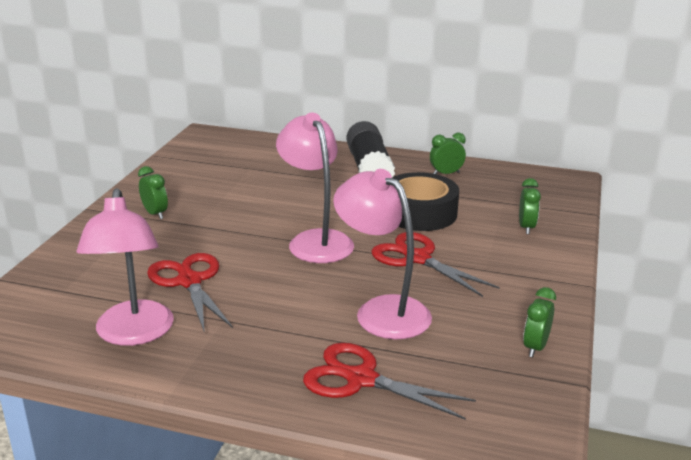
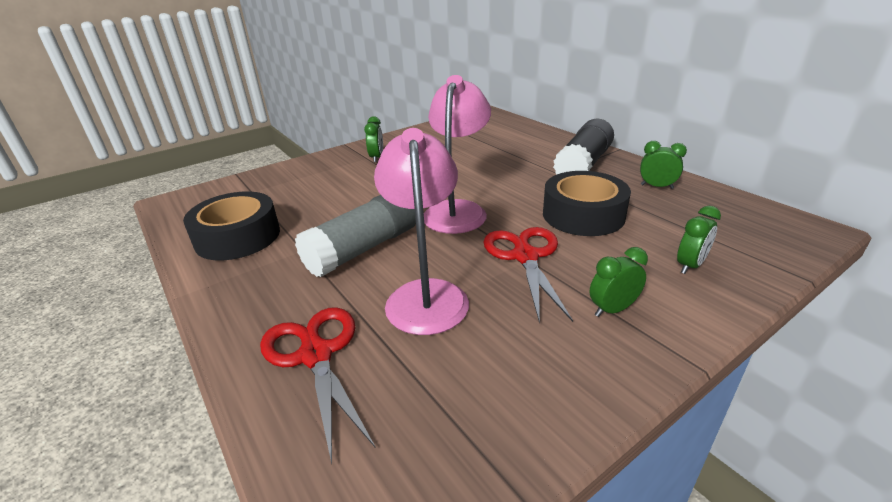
camera: 40 degrees right, 5 degrees up
pink lamp [76,188,174,346] -> black tape [183,191,280,260]
red scissors [147,253,233,333] -> none
green clock [523,287,556,357] -> green clock moved to [589,247,648,317]
none -> grey glue stick [295,195,416,277]

